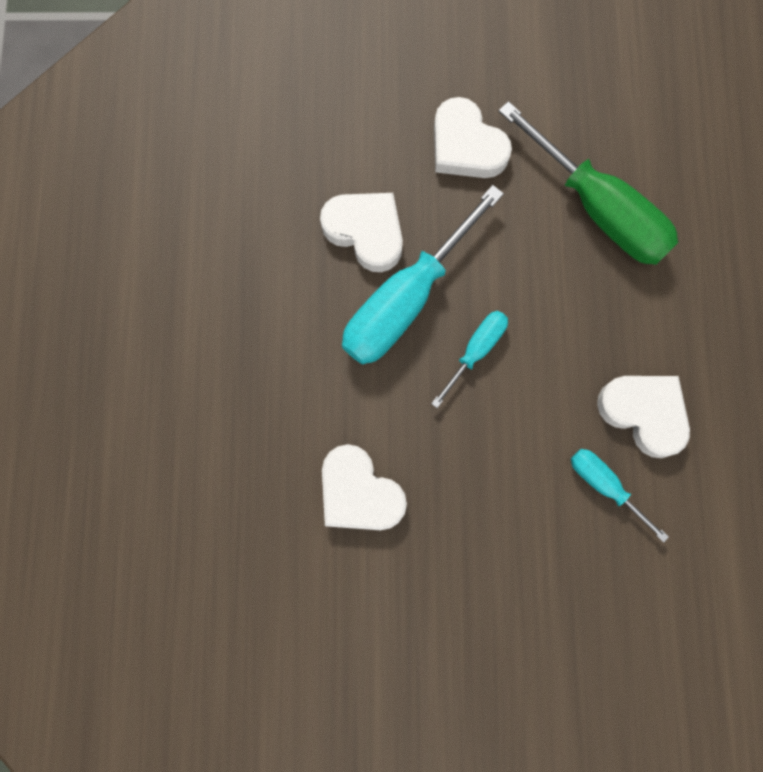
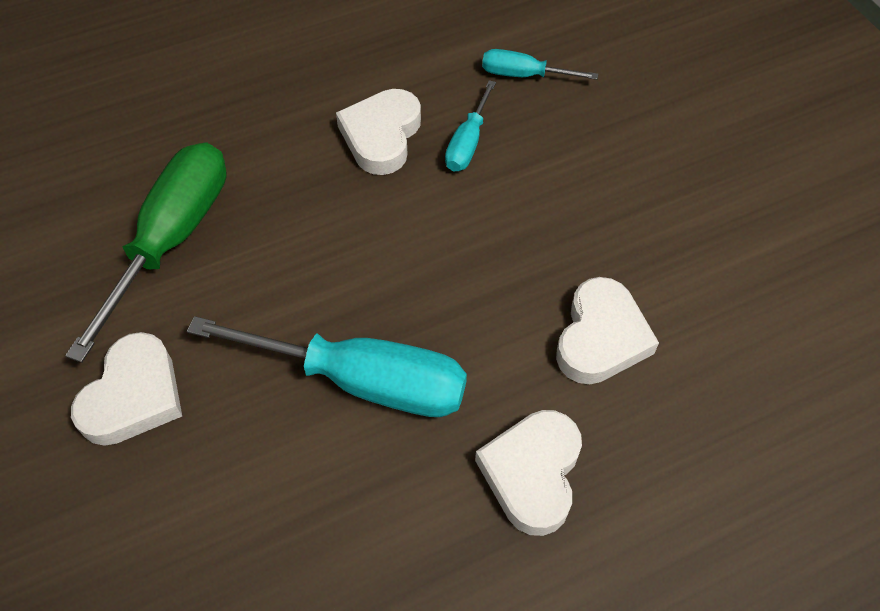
camera: 115 degrees left, 20 degrees down
white heart [320,193,403,272] -> white heart moved to [475,410,582,536]
turquoise screwdriver [431,311,508,408] -> turquoise screwdriver moved to [482,49,598,80]

